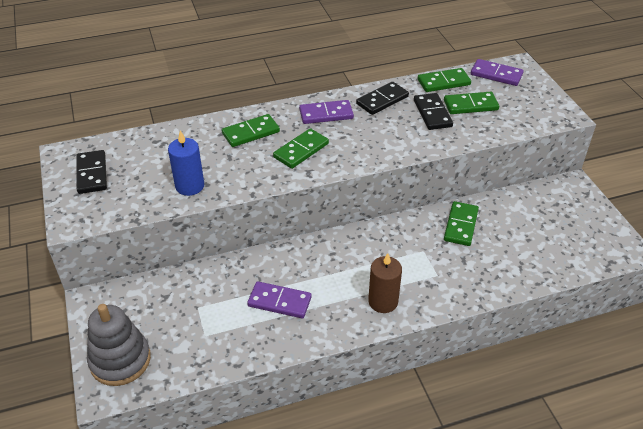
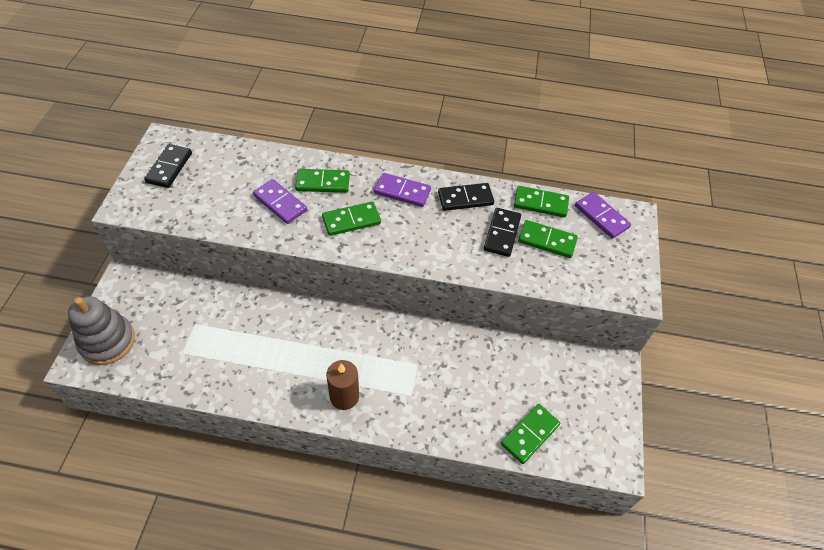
camera: 25 degrees right, 10 degrees up
blue candle [168,130,204,196] -> none
purple domino [247,281,312,318] -> purple domino moved to [253,179,307,224]
green domino [444,201,479,246] -> green domino moved to [501,404,560,464]

